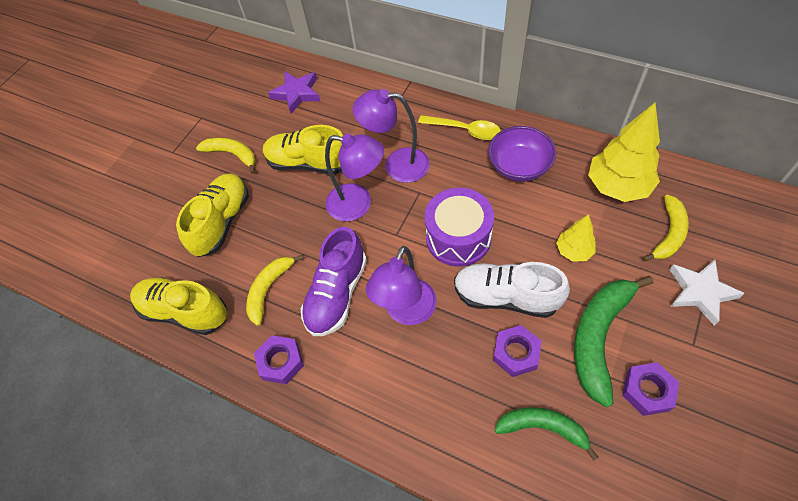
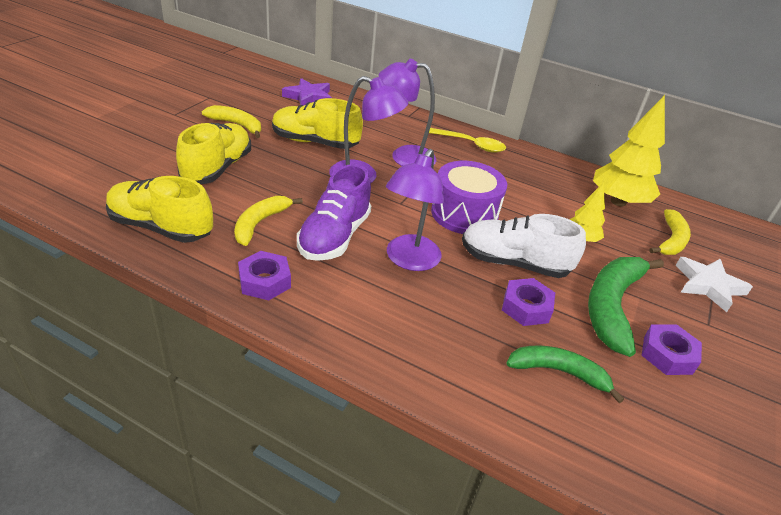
camera: 10 degrees left, 20 degrees down
purple bowl [488,126,556,182] -> none

